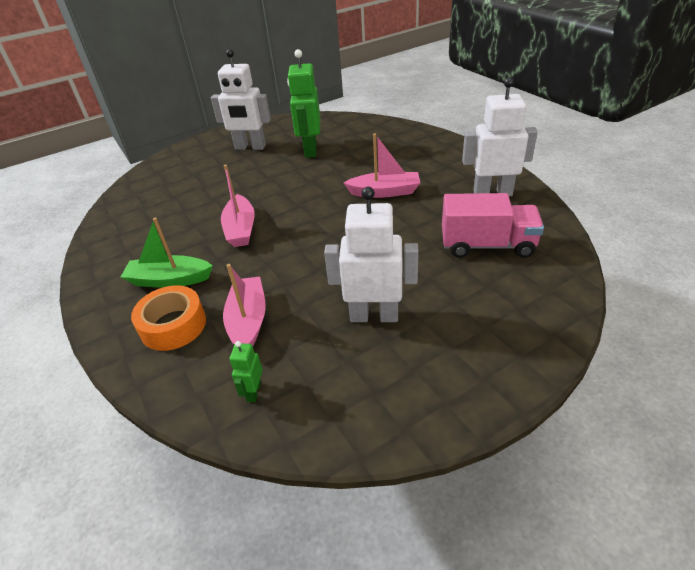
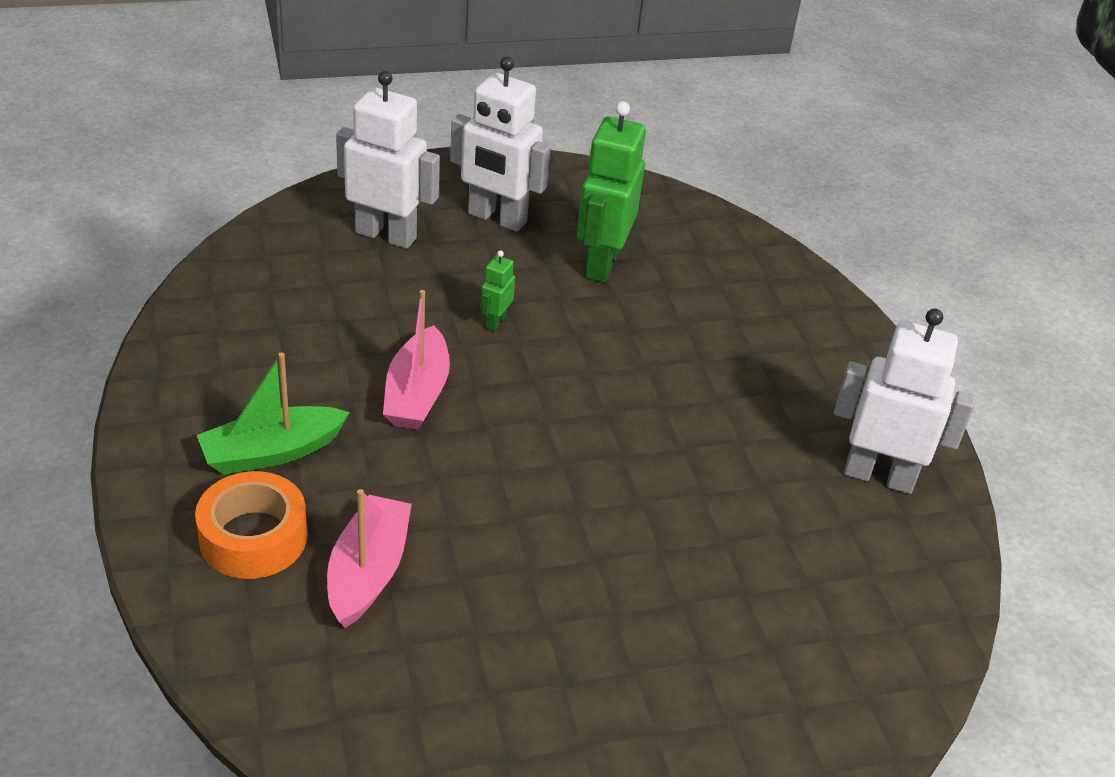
camera: 10 degrees right, 0 degrees up
green boat [121,217,213,288] -> green boat turned 45 degrees counterclockwise [197,352,350,475]
green robot [229,341,263,402] -> green robot moved to [480,250,515,332]
white robot [324,187,419,322] -> white robot moved to [336,71,440,249]
pink boat [344,133,420,198] -> none
pink truck [442,193,544,258] -> none

